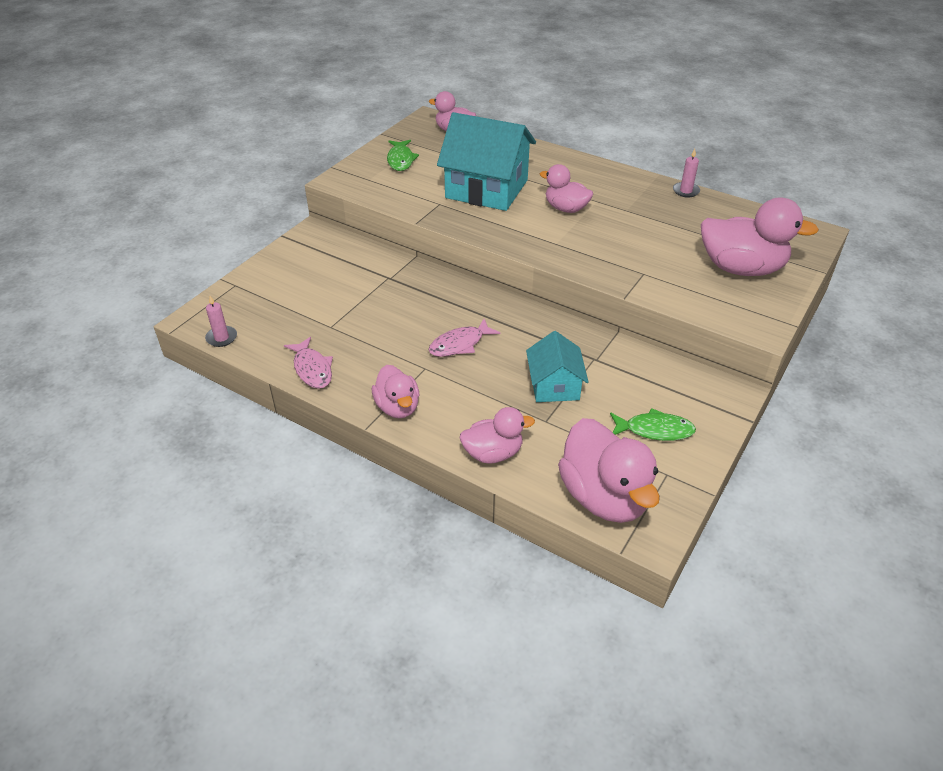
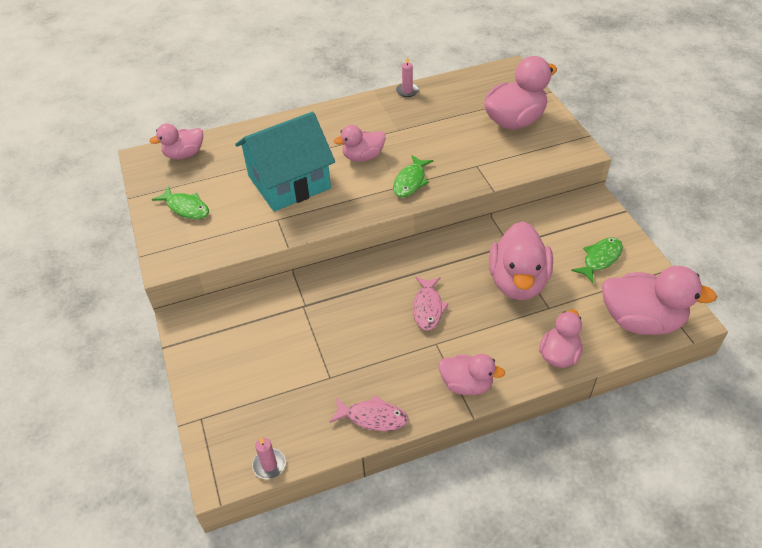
camera: 50 degrees left, 5 degrees up
turquoise house [526,331,588,402] -> pink duck [489,221,553,300]
none -> green fish [393,155,433,198]

